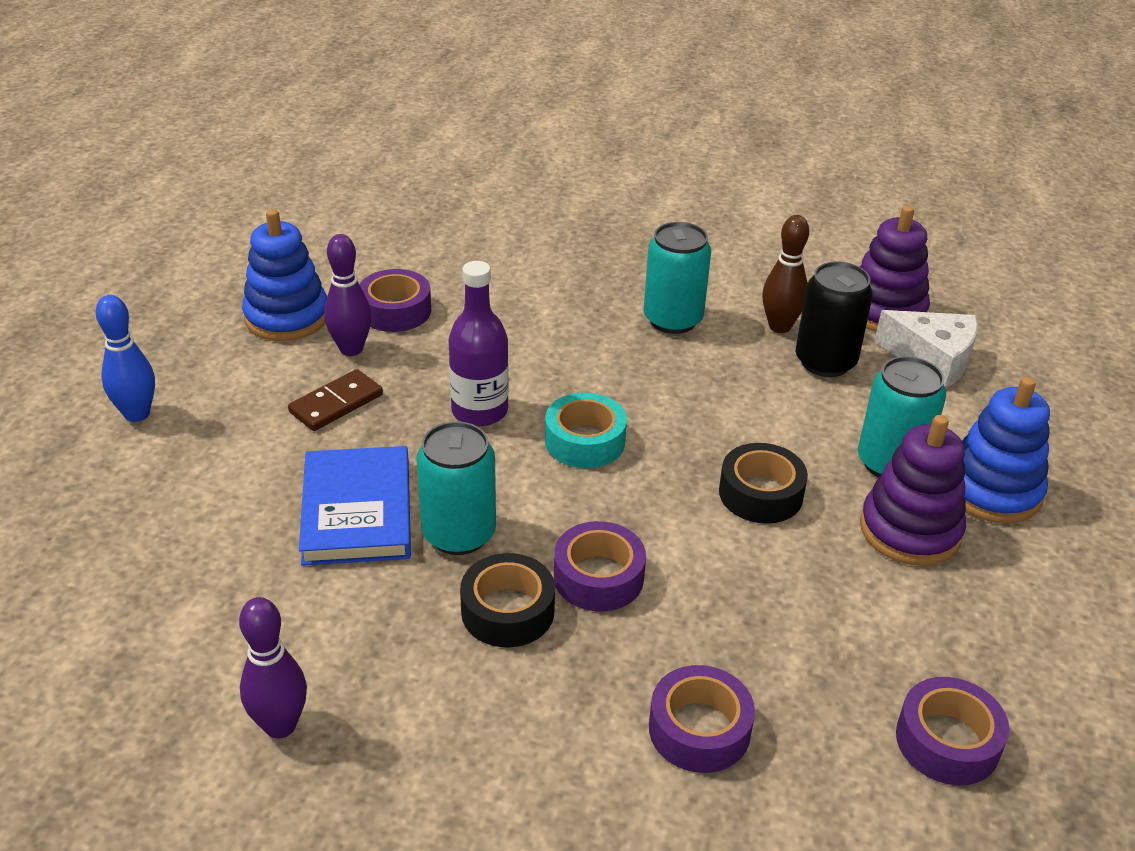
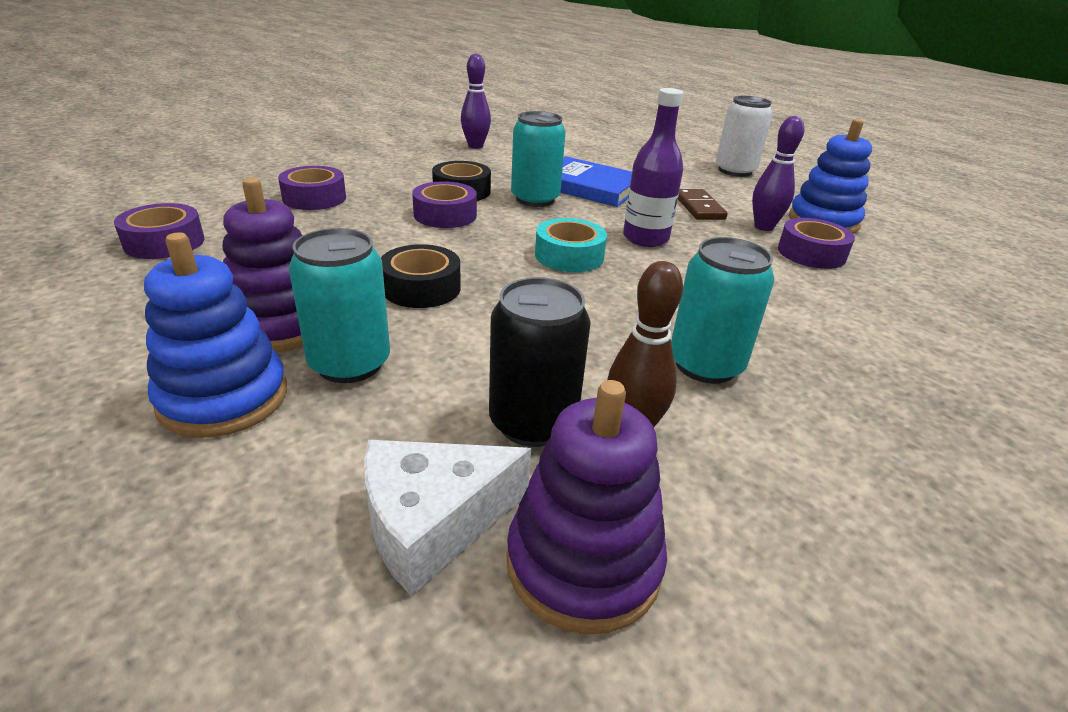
camera: 125 degrees right, 5 degrees down
blue bowling pin [96,295,155,422] -> white can [716,96,773,177]

